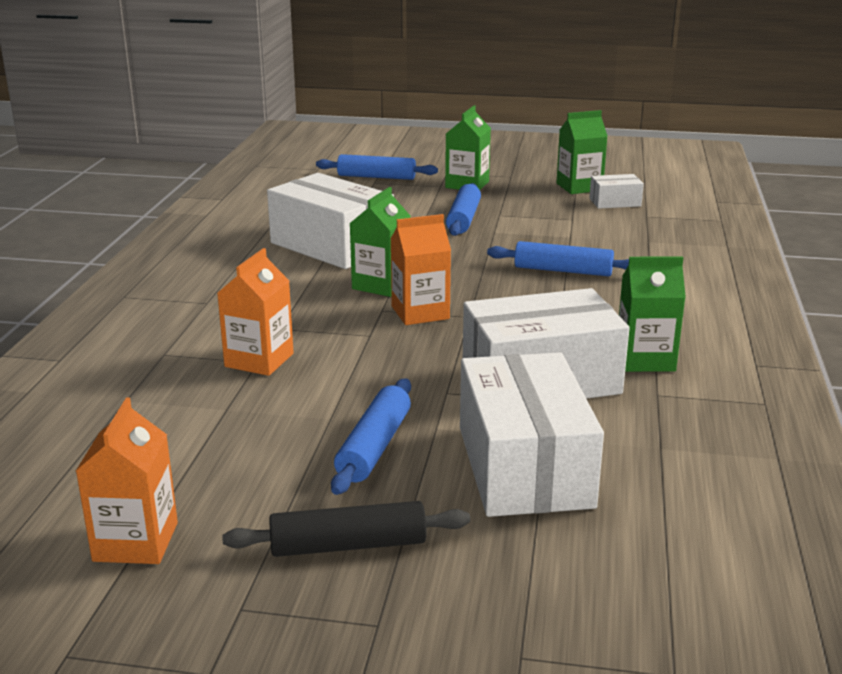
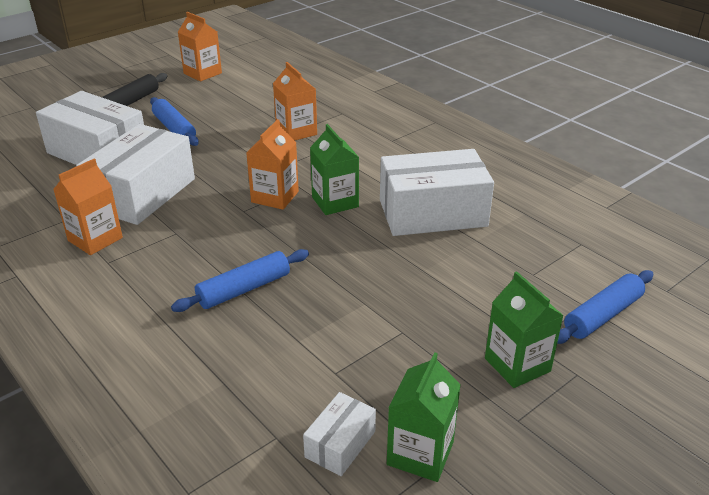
camera: 130 degrees right, 10 degrees up
blue rolling pin [446,183,481,236] -> none
green carton [619,257,686,372] -> orange carton [53,159,123,255]

